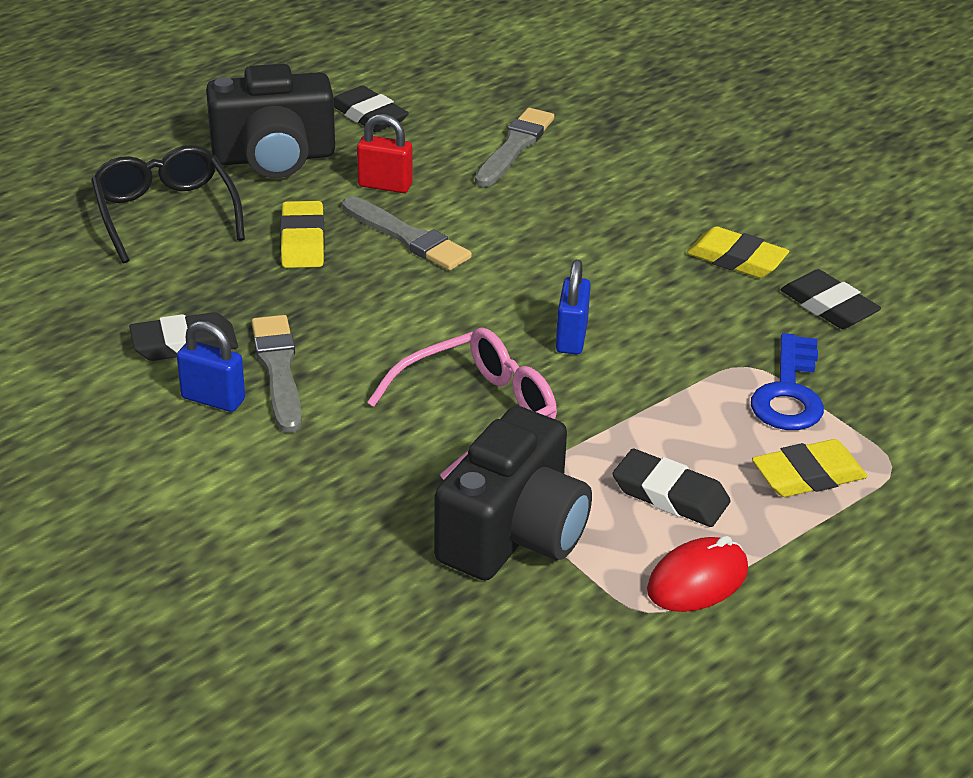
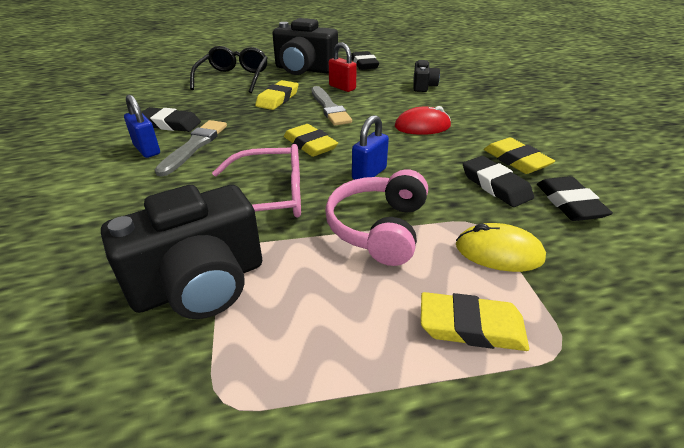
camera: 30 degrees right, 0 degrees up
grey brush [475,108,554,187] -> black camera [413,60,440,92]
black eraser [613,449,731,527] -> black eraser moved to [463,156,534,207]
red mouse [647,536,748,612] -> red mouse moved to [395,106,451,135]
blue key [751,333,824,430] -> yellow mouse [456,223,546,272]
none -> yellow eraser [284,124,338,157]
none -> pink headphones [325,169,428,266]

